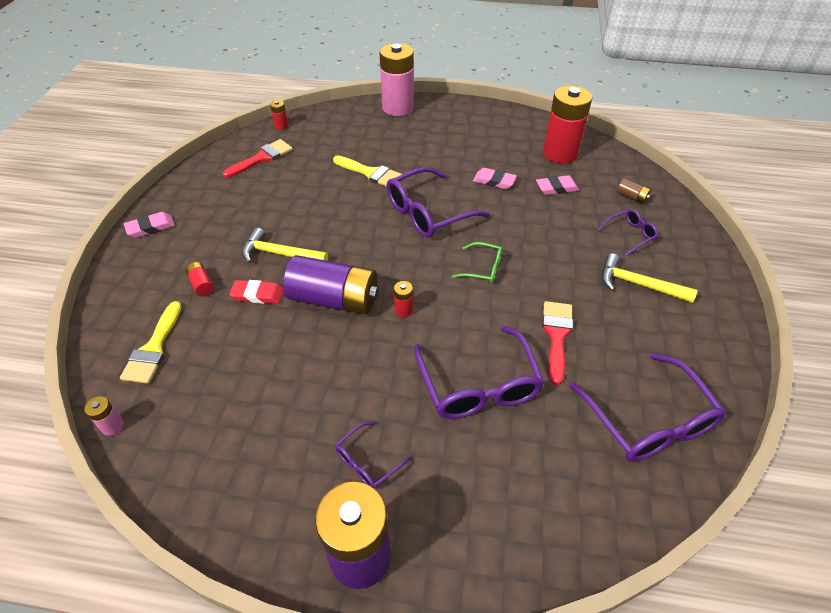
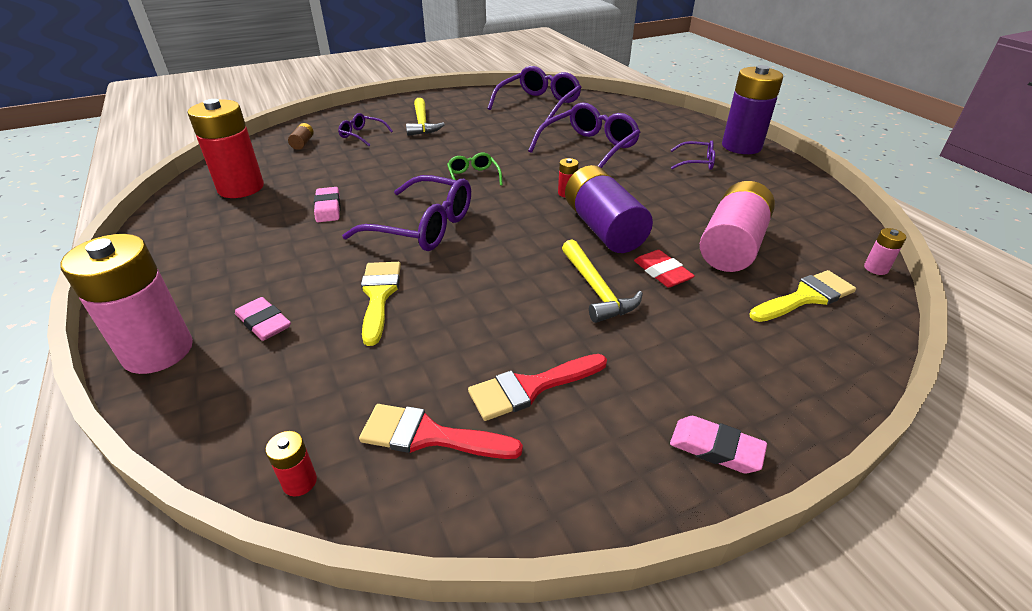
camera: 125 degrees left, 10 degrees down
red battery [186,262,214,296] -> none
pink eraser [536,175,579,195] -> pink eraser moved to [235,297,291,341]
red brush [542,301,573,385] -> red brush moved to [468,354,607,421]
none -> pink battery [700,181,775,272]

